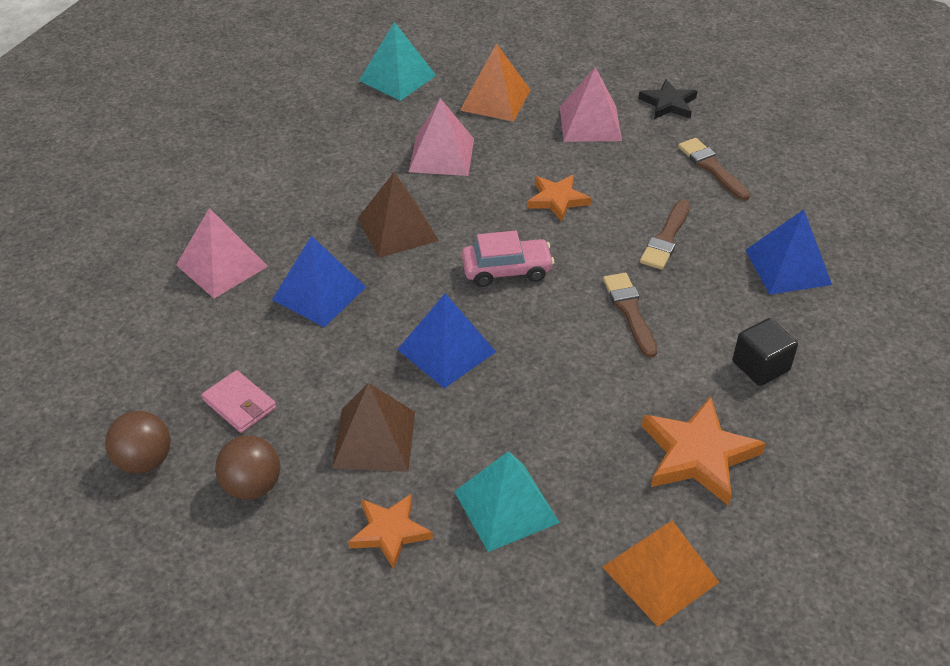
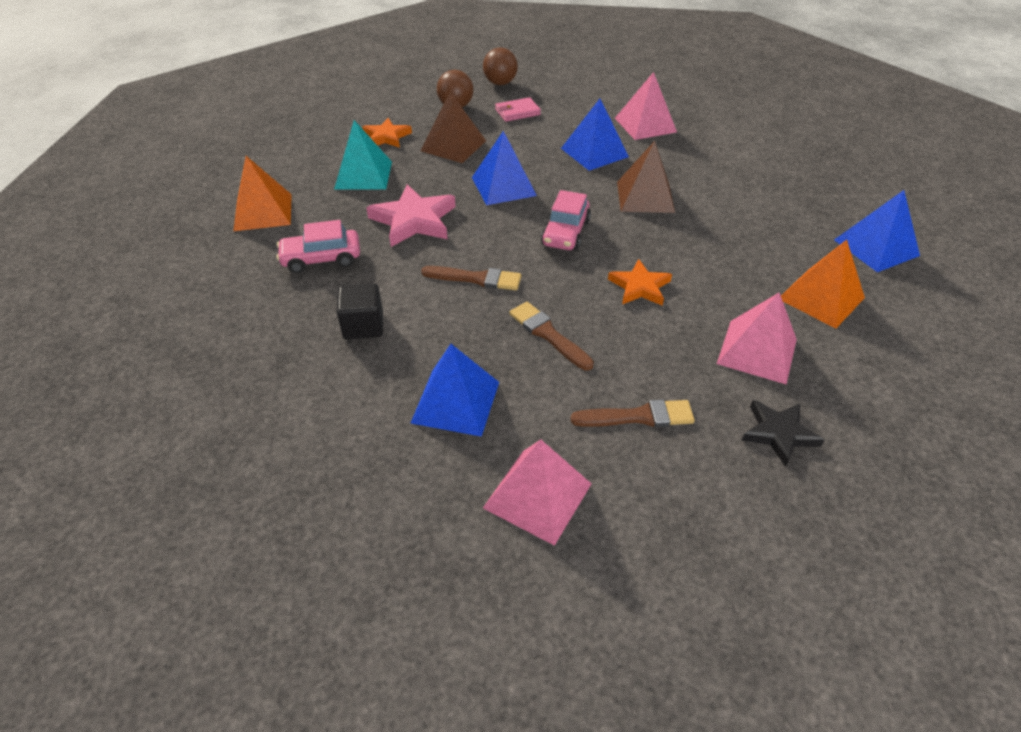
camera: 115 degrees right, 0 degrees up
turquoise pyramid [359,22,436,101] -> blue pyramid [834,190,920,272]
pink pyramid [409,98,474,176] -> pink pyramid moved to [483,440,592,546]
orange star [642,397,766,506] -> pink car [276,220,360,273]
none -> pink star [366,184,456,247]

